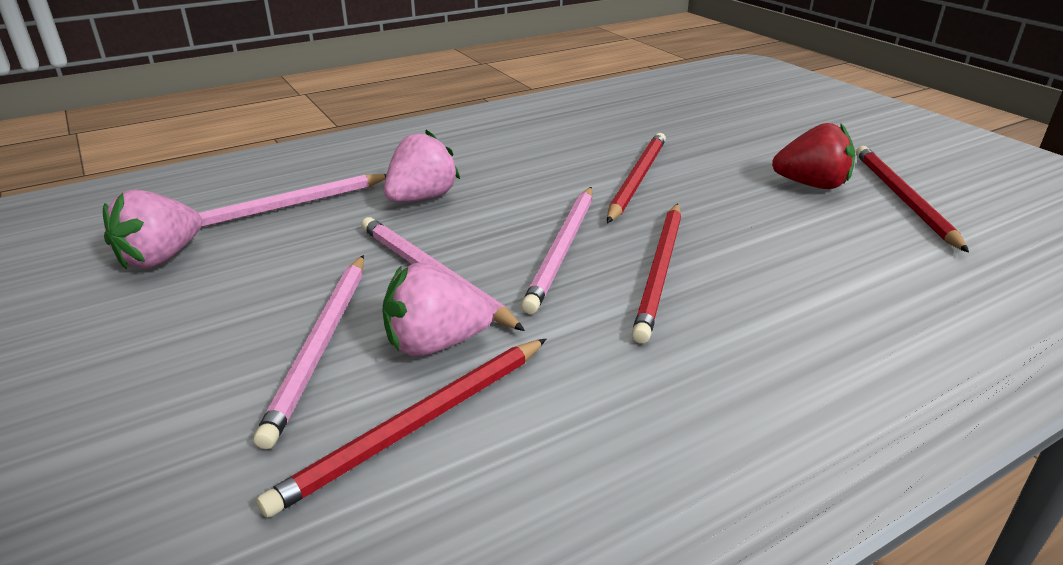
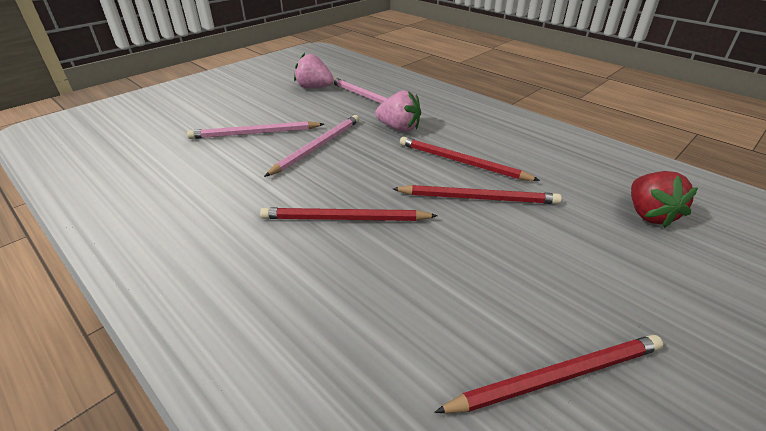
camera: 75 degrees right, 5 degrees up
red pencil [256,339,546,518] -> red pencil moved to [400,137,540,181]
pink strawberry [382,262,493,357] -> none
pink pencil [521,187,592,314] -> none
red strawberry [772,123,855,189] -> red strawberry moved to [631,171,698,228]

